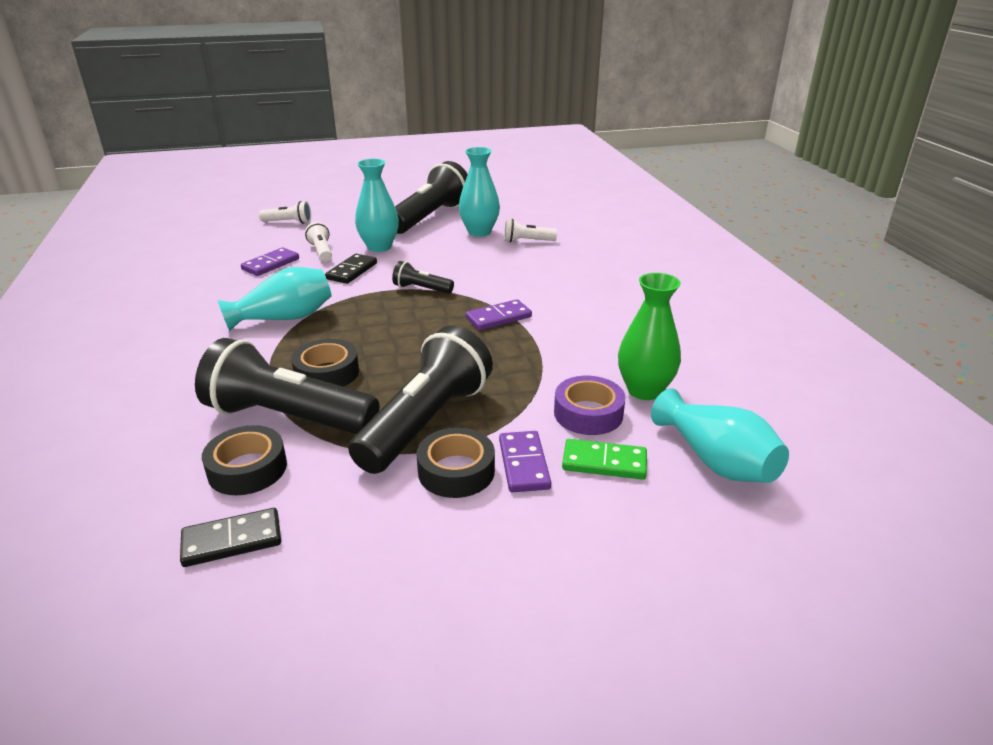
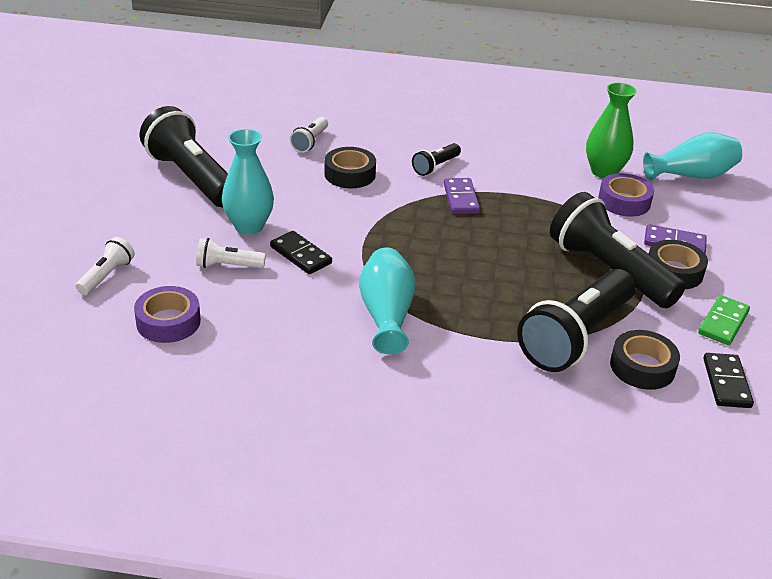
camera: 70 degrees left, 5 degrees up
purple domino [241,248,299,276] -> none
black tape [291,339,359,387] -> black tape moved to [324,147,376,188]
black flashlight [392,261,454,294] -> black flashlight moved to [412,143,461,176]
turquoise vase [459,147,500,237] -> none
green domino [562,439,647,480] -> green domino moved to [698,295,750,345]
none -> purple tape [134,286,201,343]

